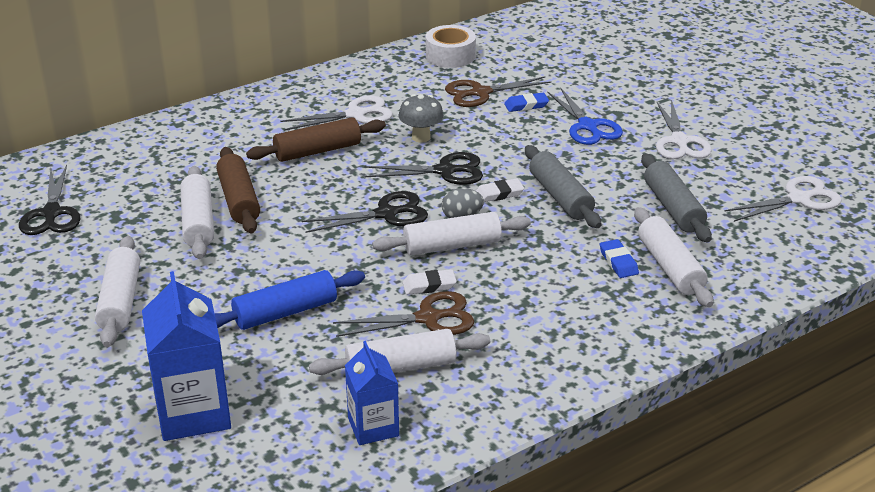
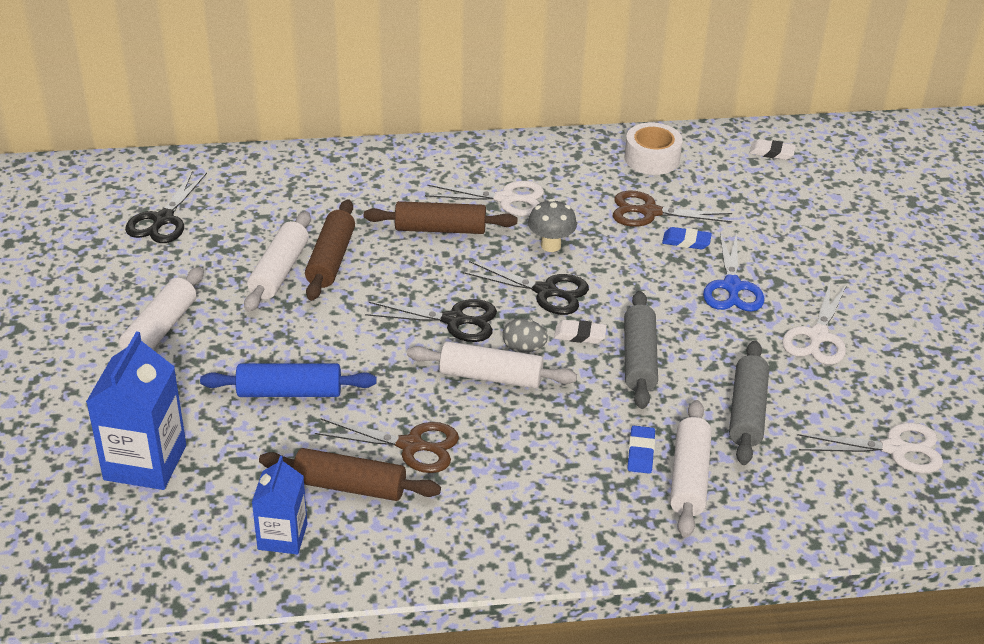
camera: 25 degrees right, 5 degrees up
white rolling pin [309,329,490,375] -> brown rolling pin [259,448,441,501]
white eraser [403,269,457,295] -> white eraser moved to [750,139,796,160]

